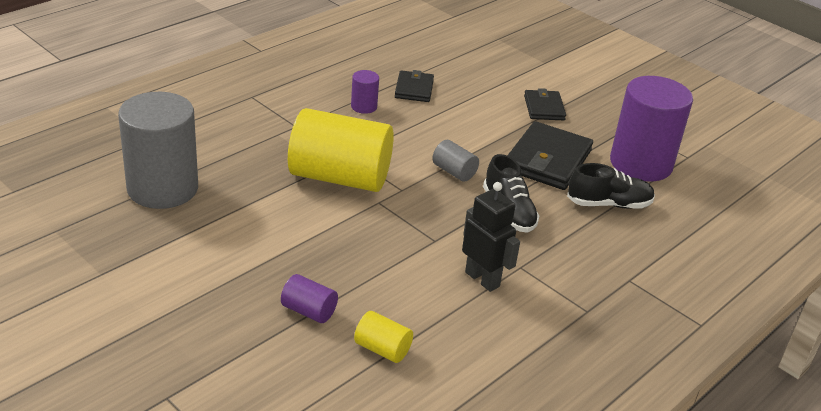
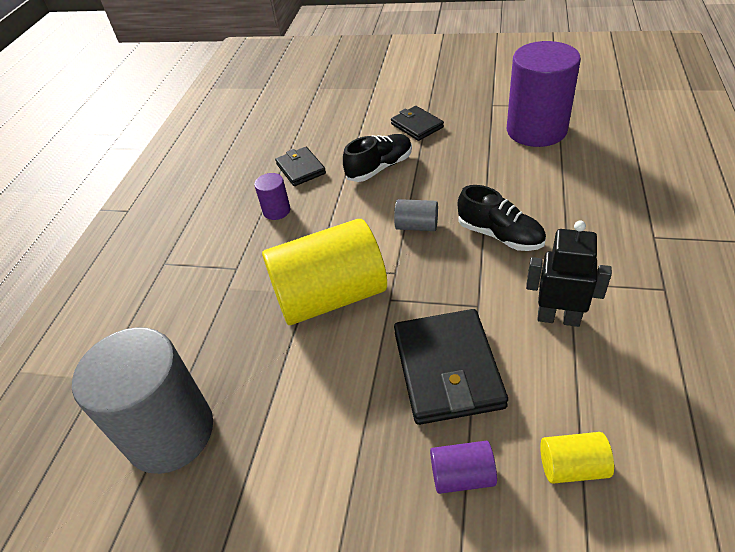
camera: 25 degrees left, 10 degrees up
black wallet [507,121,593,190] -> black wallet moved to [394,309,508,425]
black shoe [567,163,655,209] -> black shoe moved to [343,134,412,182]

